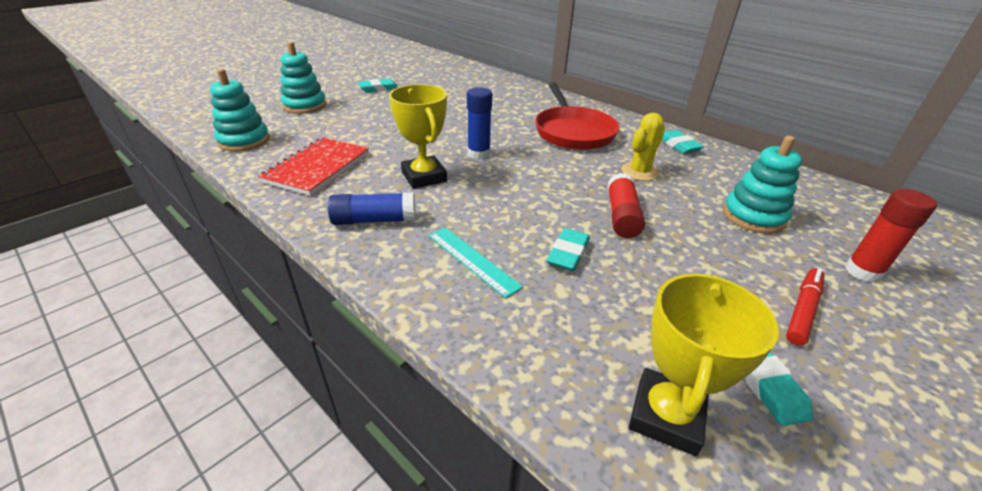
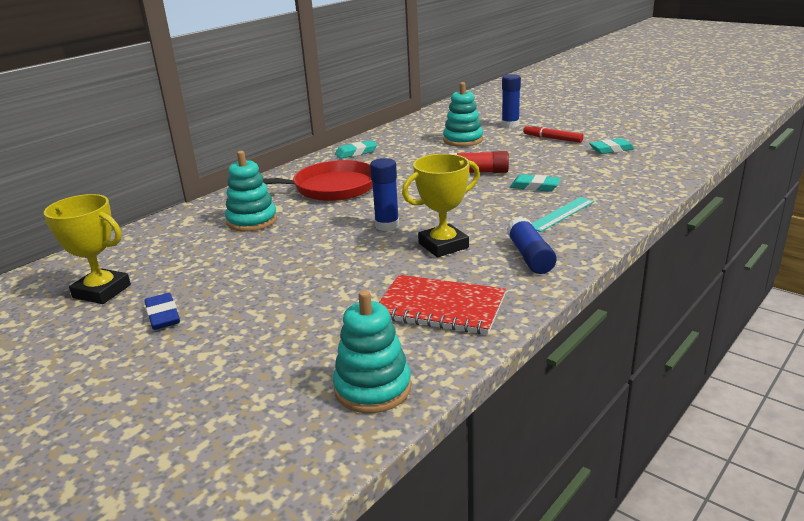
camera: 90 degrees left, 10 degrees down
turquoise stacking toy [281,42,326,114] -> turquoise stacking toy moved to [225,151,277,232]
turquoise eraser [358,79,398,93] -> blue eraser [144,293,180,330]
yellow cactus [621,113,665,181] -> none
yellow trophy [629,274,779,456] -> yellow trophy moved to [44,194,131,304]
red glue stick [845,189,937,283] -> blue glue stick [502,74,521,128]

